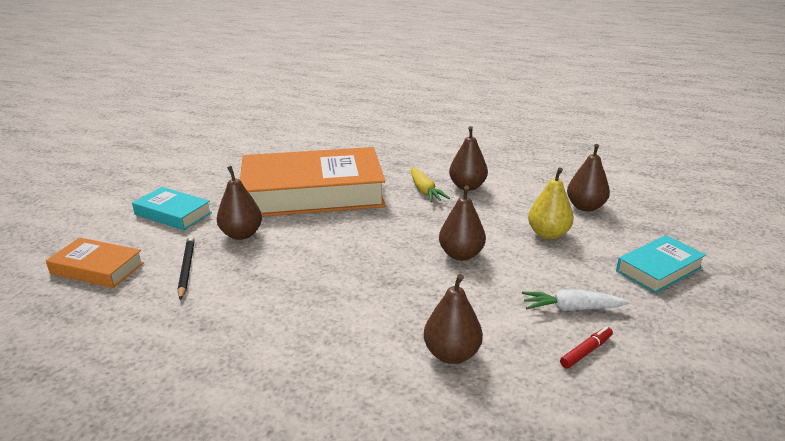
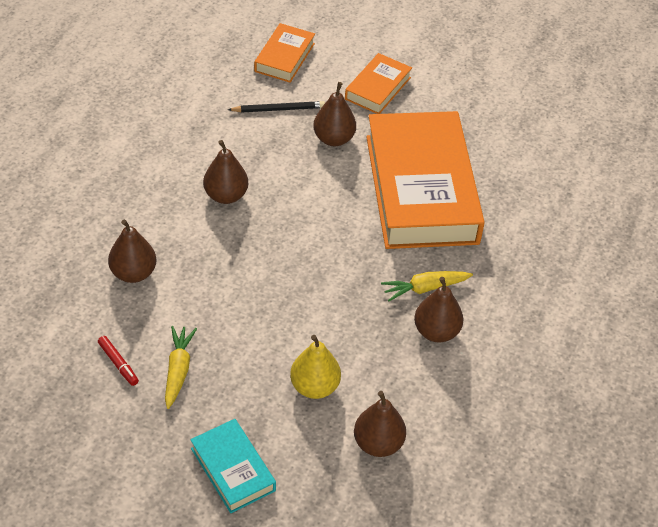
camera: 90 degrees right, 20 degrees up
turquoise book [132,187,212,230] -> orange book [345,53,412,114]
brown pear [439,185,486,261] -> brown pear moved to [203,140,248,204]
white carrot [522,290,629,311] -> yellow carrot [165,326,197,409]

